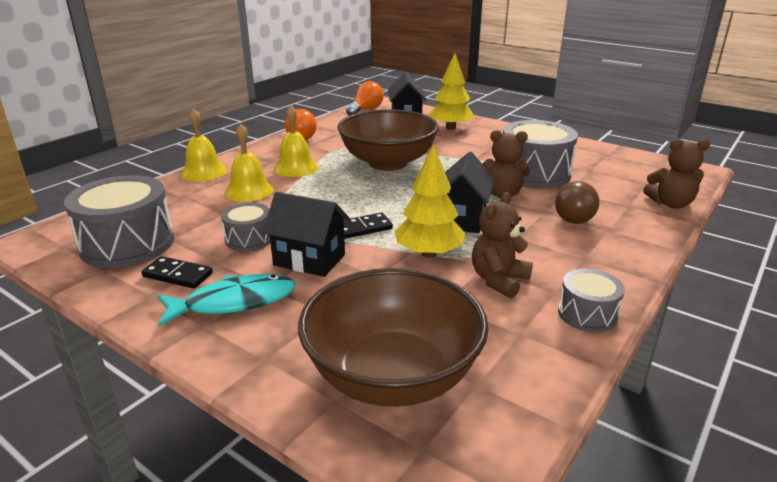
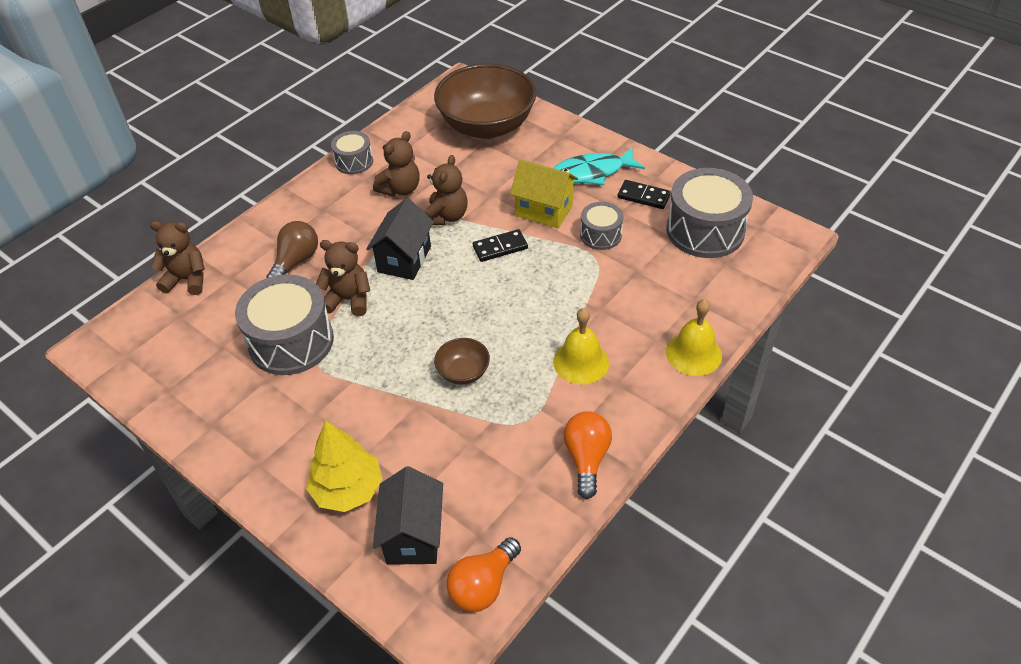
camera: 175 degrees left, 20 degrees up
yellow bell [225,124,274,202] -> none
black house [262,192,350,277] -> yellow house [510,160,578,228]
brown bowl [338,109,439,171] -> brown bowl [434,338,490,385], size x0.43
yellow tree [395,144,466,258] -> brown teddy bear [424,155,468,225]

